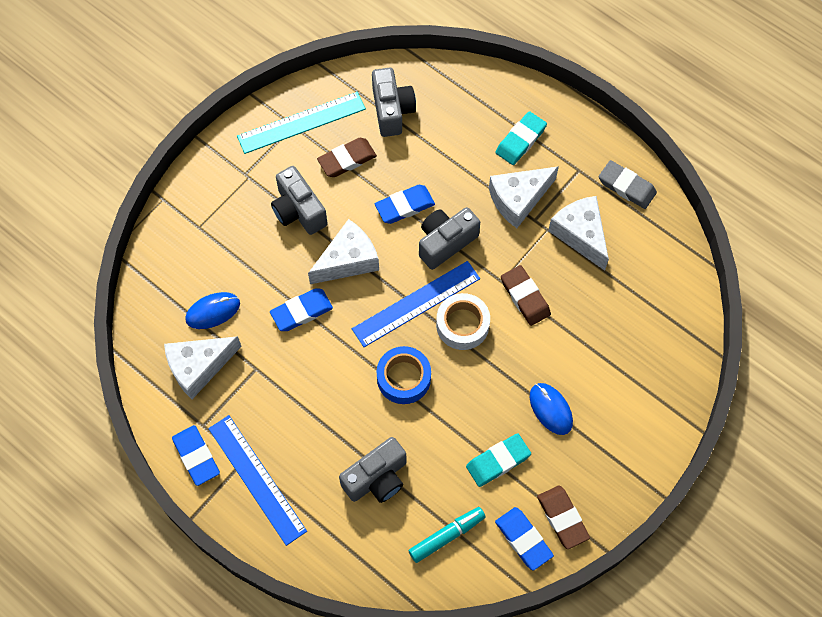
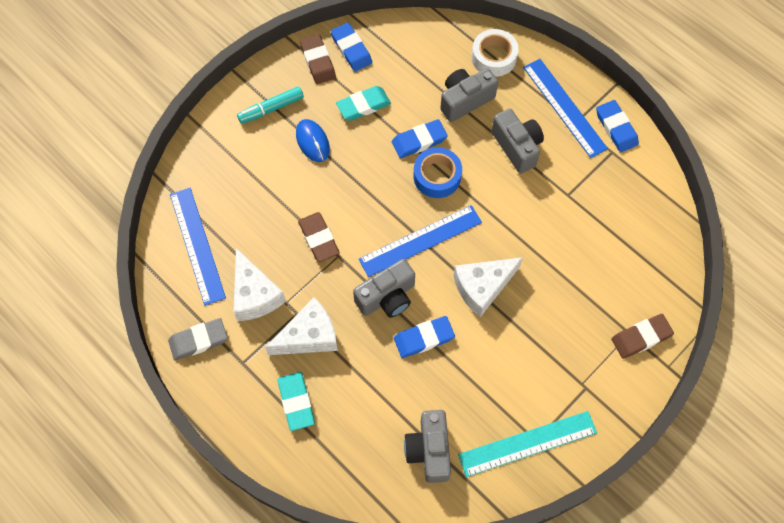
camera: 175 degrees left, 0 degrees up
white cheese [164,336,242,399] -> none
blue mouse [185,292,240,329] -> none
blue eraser [270,288,333,331] -> blue eraser moved to [392,119,448,158]
grey camera [271,166,328,235] -> grey camera moved to [491,109,544,174]
brown eraser [317,138,377,177] -> brown eraser moved to [611,314,674,359]
turquoise marker [408,507,486,563] -> turquoise marker moved to [237,86,304,124]
white tape [436,293,490,350] -> white tape moved to [471,29,519,77]
turquoise eraser [496,111,547,165] -> turquoise eraser turned 60 degrees counterclockwise [278,372,315,431]
grey eraser [599,160,657,209] -> grey eraser turned 60 degrees counterclockwise [168,318,228,361]
none -> blue ruler [170,188,226,306]

